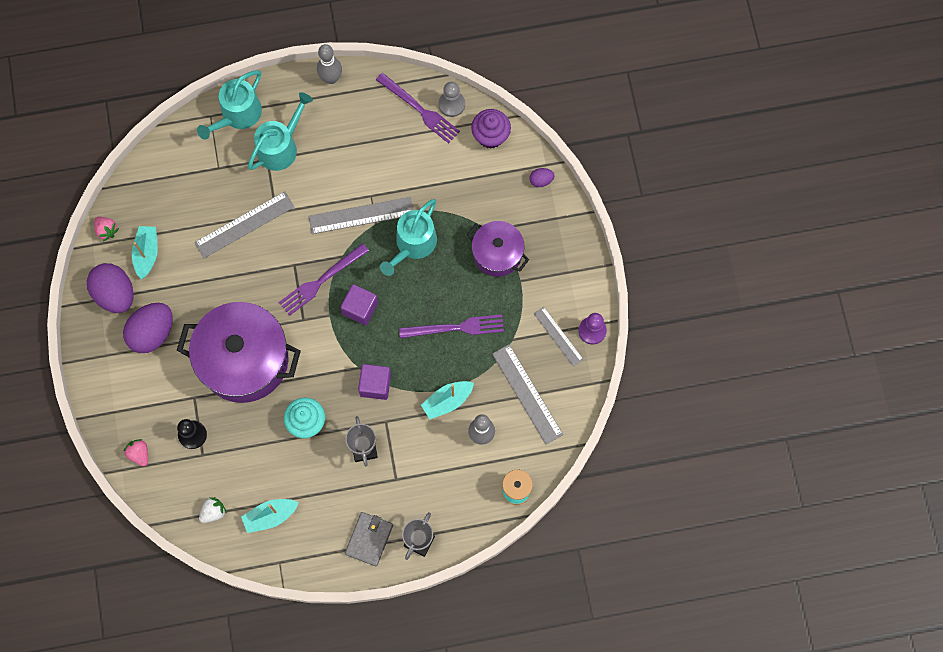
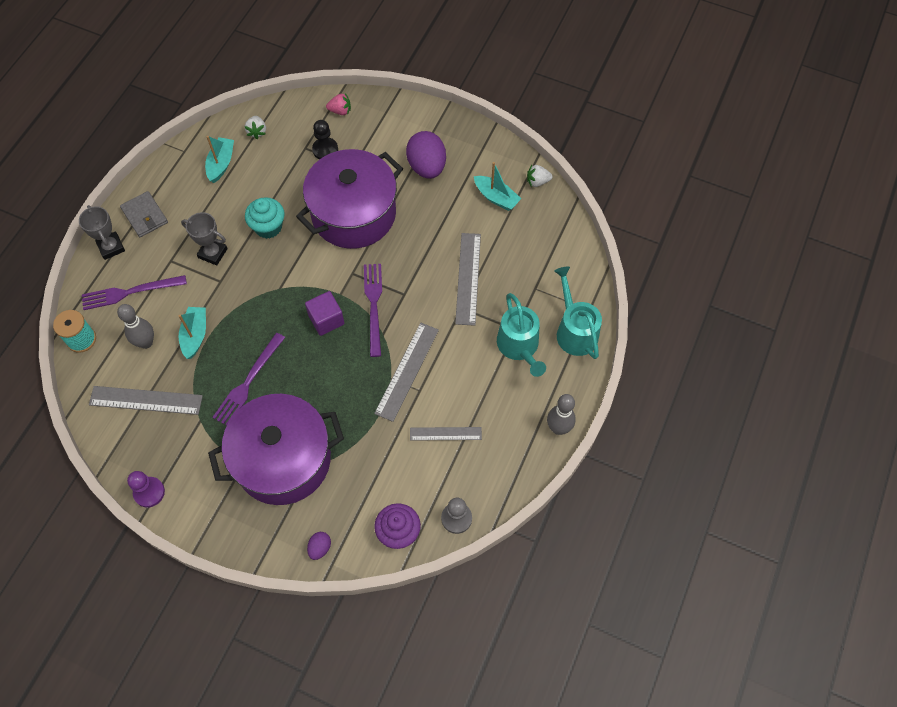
camera: 125 degrees right, 10 degrees down
purple egg [87,263,133,313] -> none
pink strawberry [94,217,119,241] -> white strawberry [527,165,553,187]
purple cube [358,364,391,400] -> none
purple fork [376,73,460,143] -> purple fork moved to [82,275,187,310]
turquoise watering can [380,199,437,276] -> none
purple pot [467,221,529,277] -> purple pot [208,394,344,505], size x1.78
grey ruler [534,307,584,367] -> grey ruler moved to [410,427,482,441]

